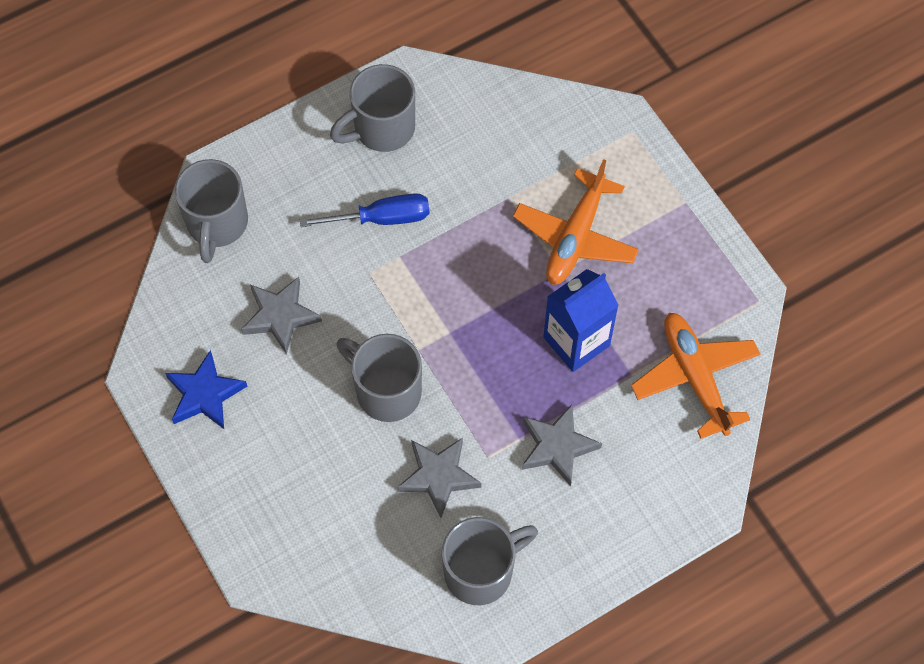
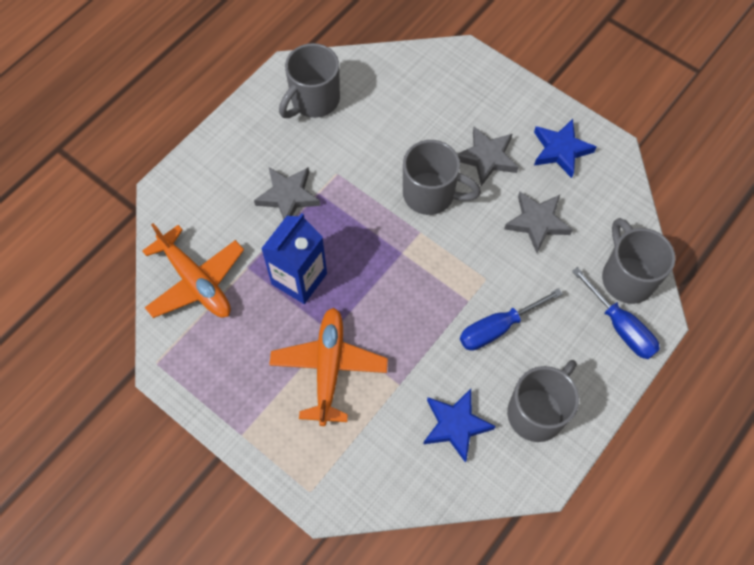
camera: 160 degrees right, 0 degrees up
grey star [397,438,481,518] -> grey star moved to [457,127,518,186]
none -> blue star [423,389,496,463]
none -> blue screwdriver [572,267,660,359]

